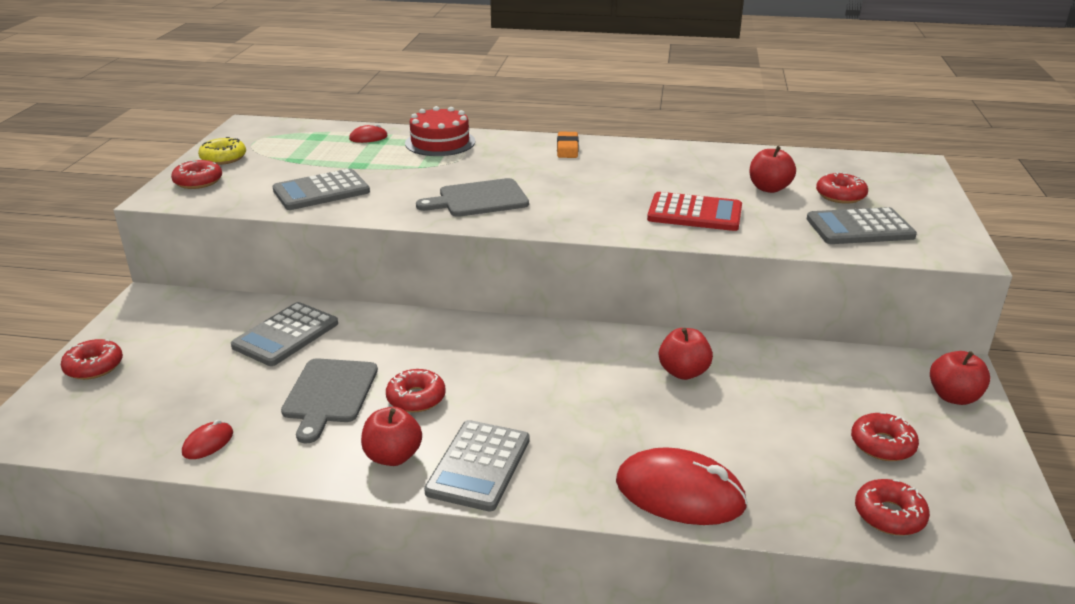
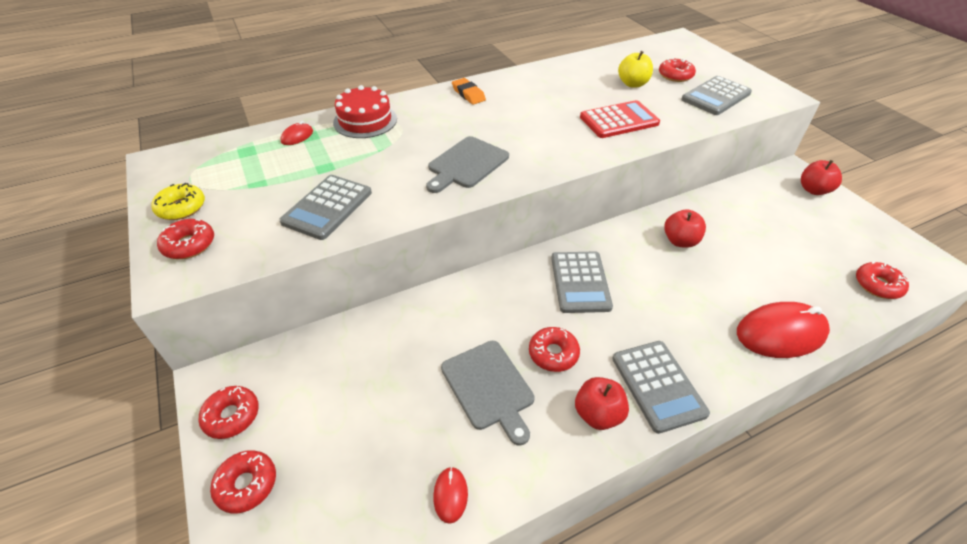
camera: 35 degrees left, 15 degrees up
grey calculator [231,302,338,366] -> grey calculator moved to [551,252,613,313]
red apple [750,146,796,193] -> yellow apple [618,51,653,88]
red donut [851,412,919,461] -> red donut moved to [198,386,259,439]

